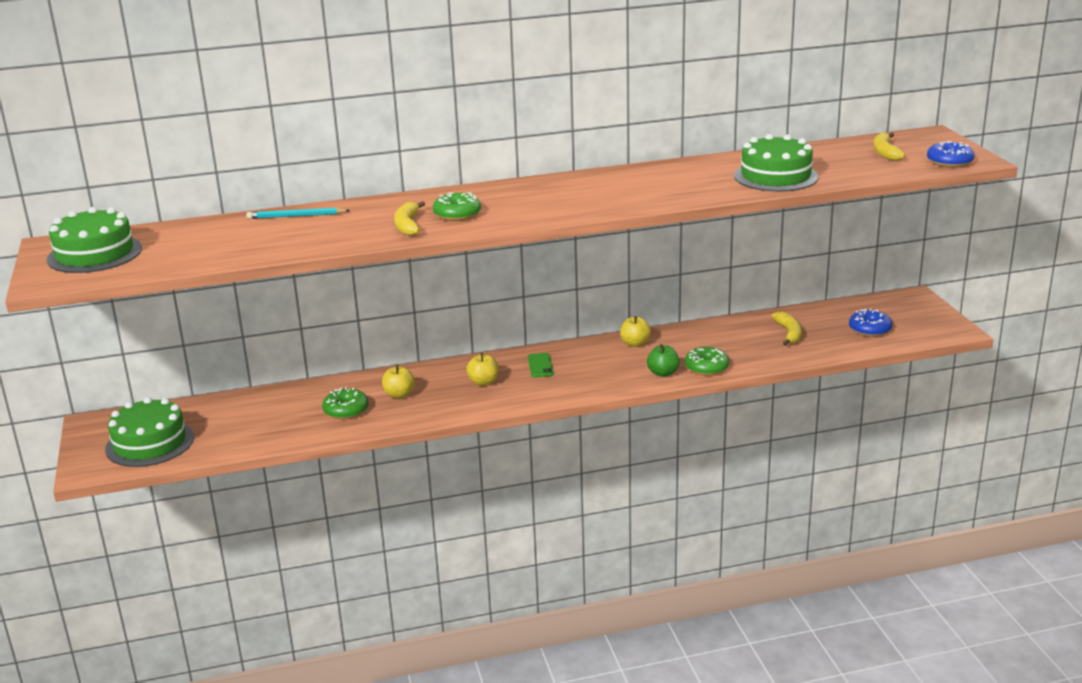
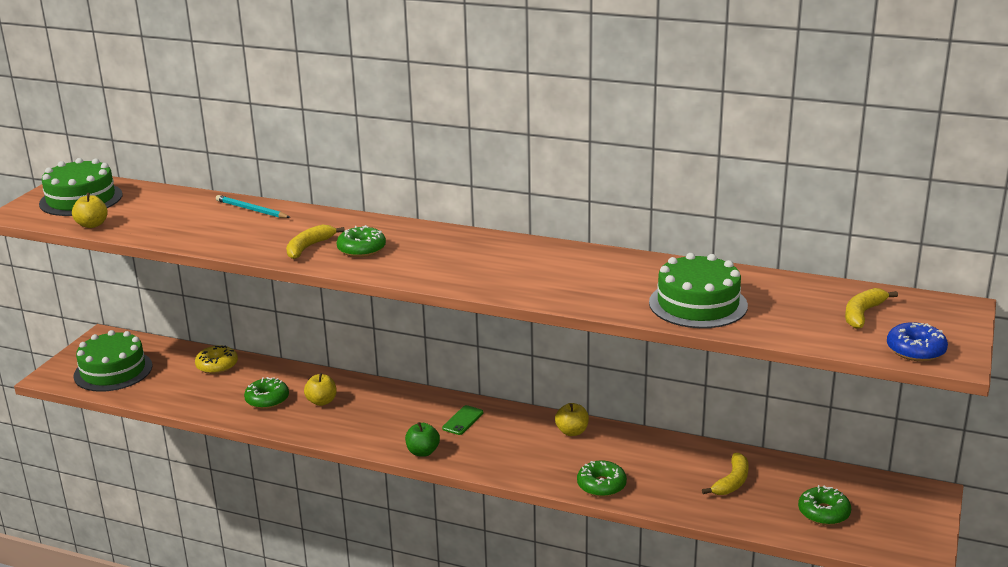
camera: 35 degrees right, 0 degrees up
yellow apple [466,352,499,386] -> yellow apple moved to [72,193,108,228]
green apple [647,344,680,377] -> green apple moved to [405,422,440,457]
blue donut [849,309,892,337] -> green donut [798,485,851,525]
none -> yellow donut [195,346,238,374]

